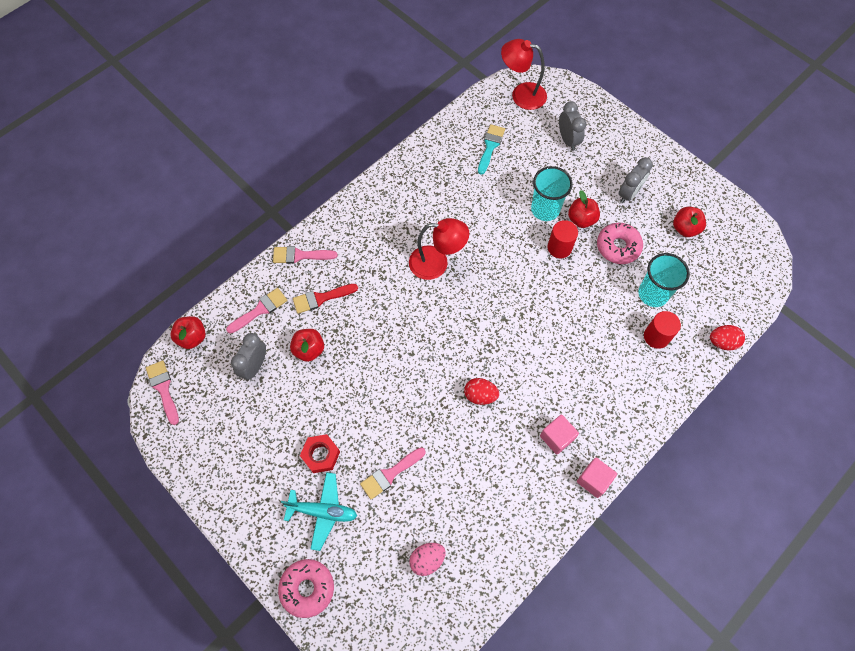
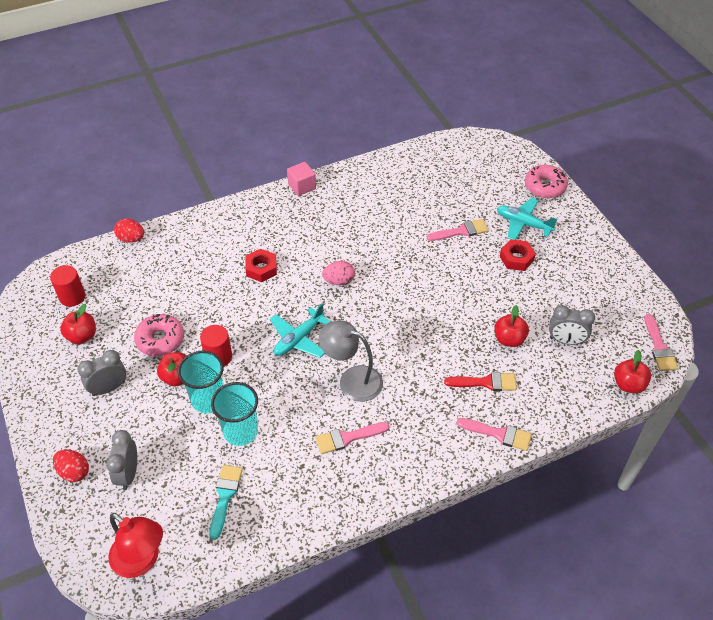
camera: 160 degrees left, 15 degrees down
pink brush [226,288,287,334] -> pink brush moved to [315,422,389,454]
grey clock [231,333,266,380] -> grey clock turned 60 degrees clockwise [549,305,595,345]
red lamp [409,218,469,280] -> grey lamp [319,321,383,402]
pink egg [409,543,445,576] -> pink egg moved to [322,261,355,286]
red egg [464,378,499,405] -> red egg moved to [53,450,89,482]
turquoise brush [478,124,505,175] -> turquoise brush turned 150 degrees clockwise [210,465,243,540]
pink cube [540,415,579,455] -> none
turquoise cup [638,253,690,307] -> turquoise cup moved to [211,382,258,446]
red cylinder [644,311,681,349] -> red cylinder moved to [50,265,85,307]
none -> red nut [245,249,277,282]
none -> turquoise plane [270,304,331,358]

